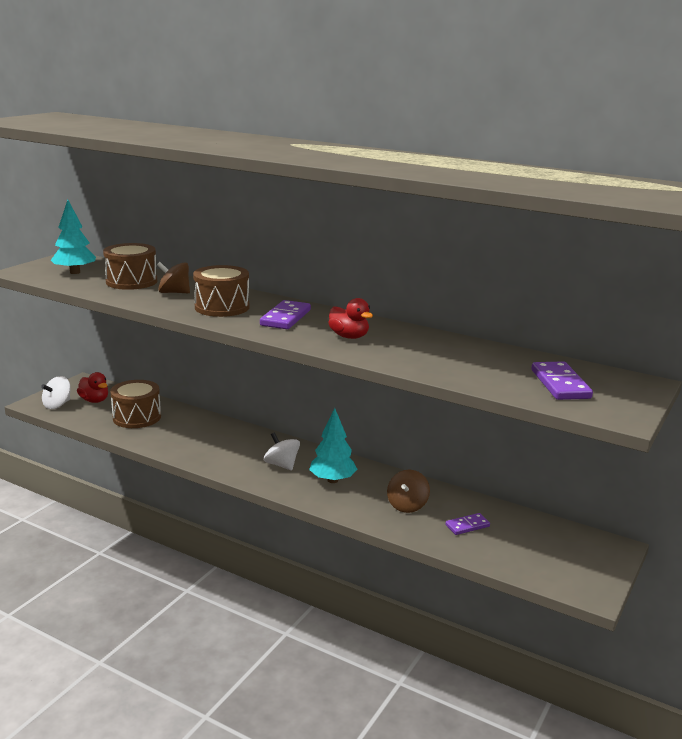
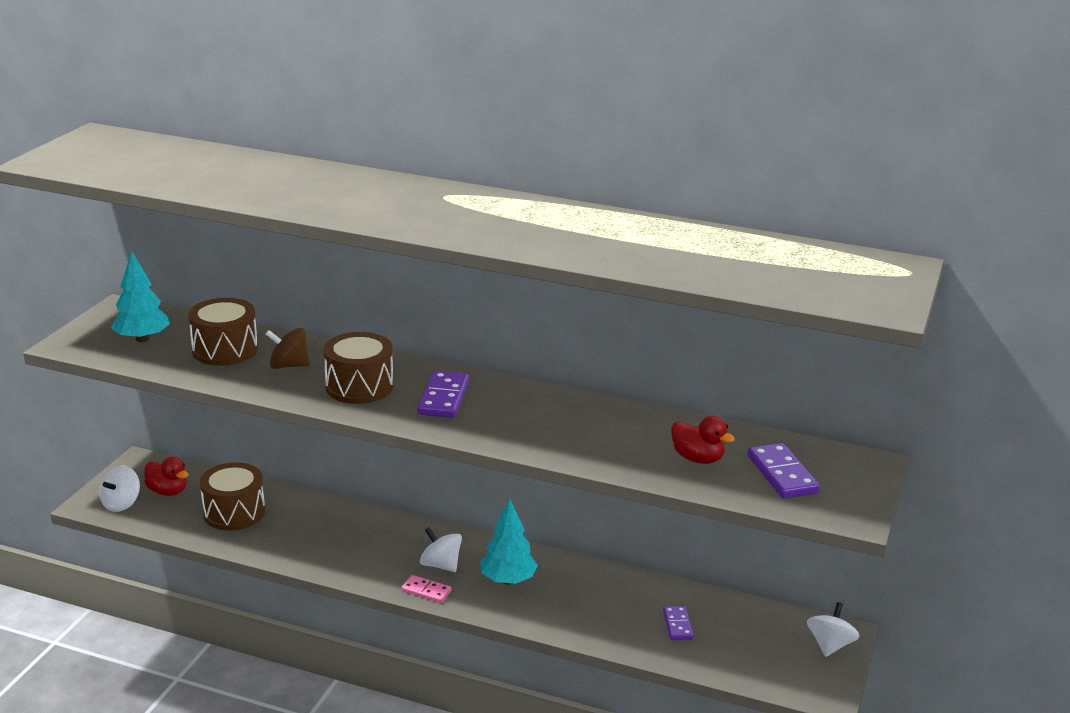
camera: 10 degrees left, 5 degrees up
red duck [328,298,373,339] -> red duck moved to [671,416,735,464]
brown spinning top [387,470,430,513] -> none
purple domino [446,513,490,535] -> purple domino turned 60 degrees counterclockwise [663,606,694,640]
none -> pink domino [401,575,452,603]
none -> white spinning top [807,602,859,657]

